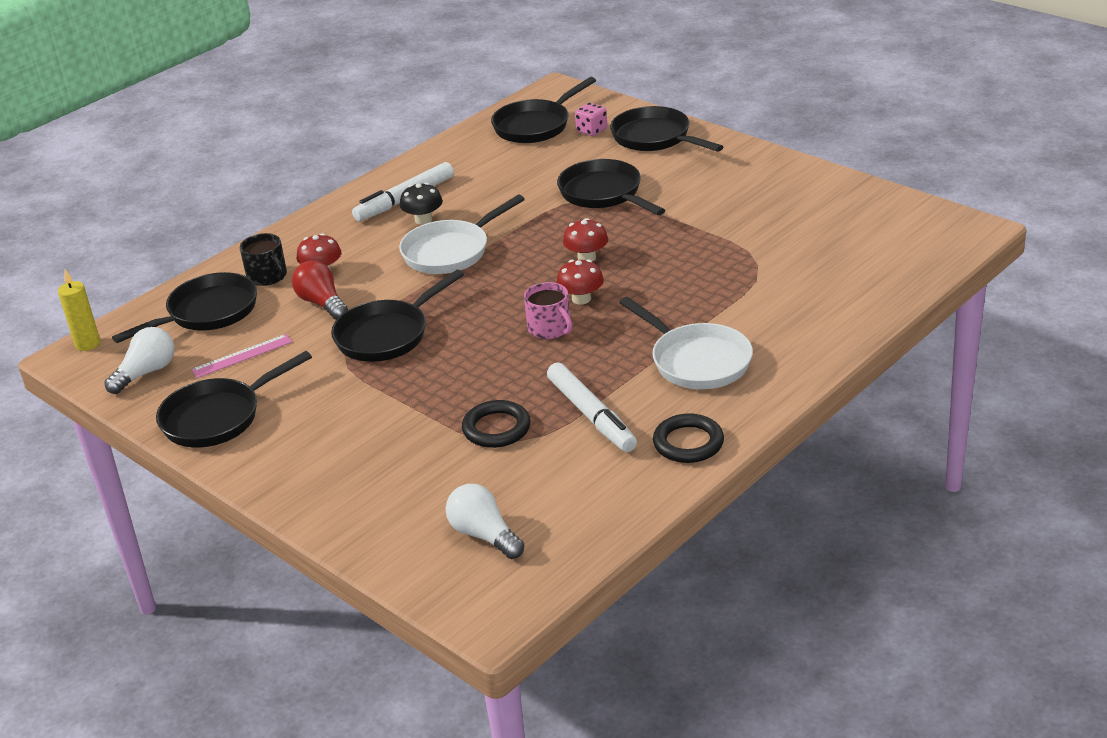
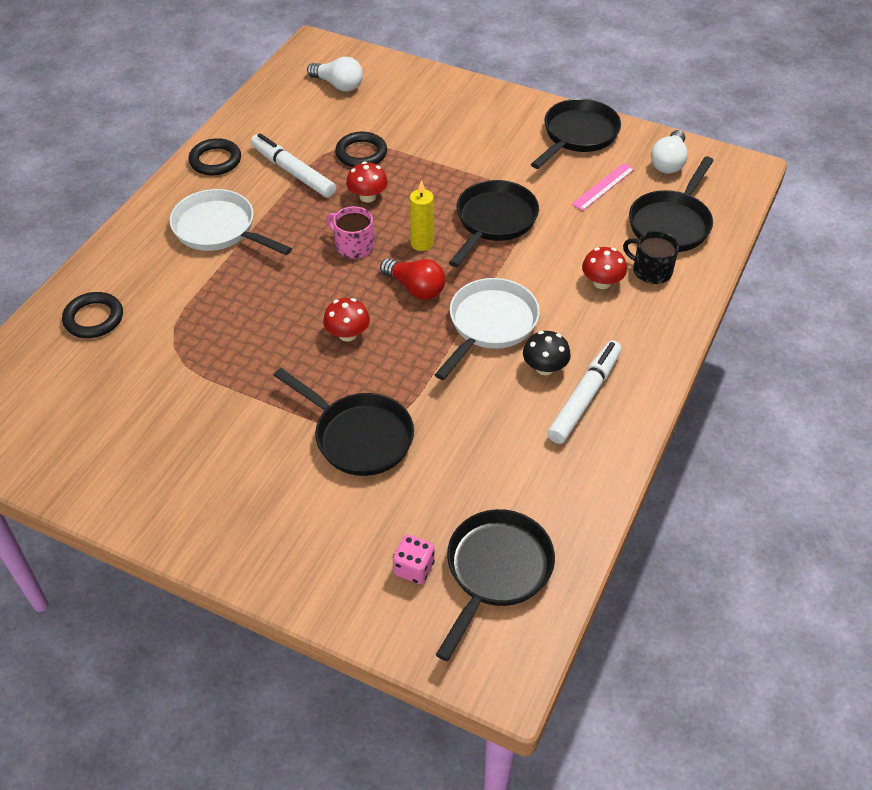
camera: 160 degrees right, 15 degrees up
yellow candle [58,270,100,351] -> yellow candle moved to [410,180,434,251]
red light bulb [292,261,348,320] -> red light bulb moved to [380,258,445,300]
red mushroom [556,259,604,305] -> red mushroom moved to [346,162,388,203]
black pan [610,106,724,152] -> none
none -> black ring [62,292,123,338]

